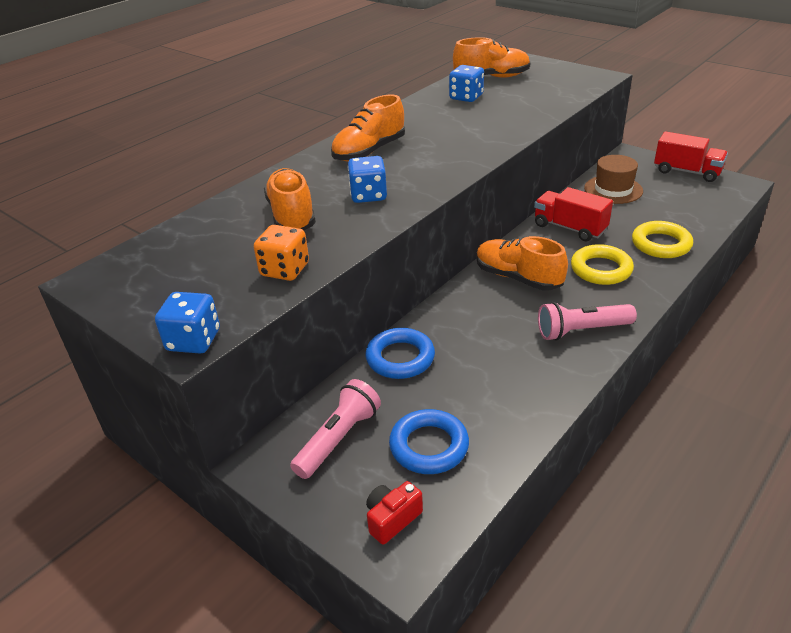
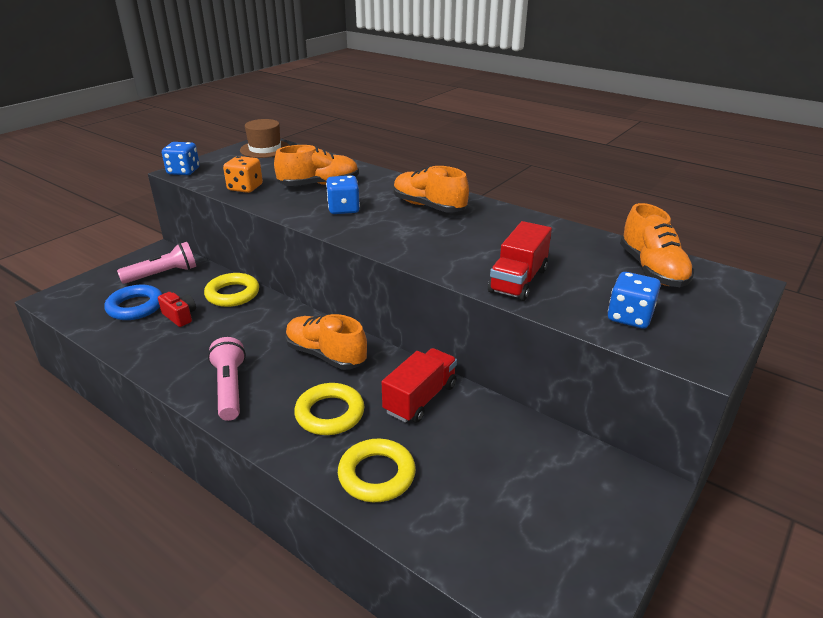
camera: 85 degrees right, 5 degrees down
pink flashlight [290,379,381,479] -> pink flashlight turned 60 degrees counterclockwise [117,242,196,284]
blue ring [366,328,435,379] -> yellow ring [204,273,259,307]
red camera [366,481,423,545] -> red camera moved to [158,292,196,327]
blue dice [449,65,484,102] -> blue dice moved to [608,272,661,329]
orange shoe [476,236,568,291] -> orange shoe turned 90 degrees counterclockwise [285,314,367,370]
brown hat [584,155,643,204] -> brown hat moved to [240,119,290,158]
red truck [654,132,728,182] -> red truck moved to [488,221,552,301]

